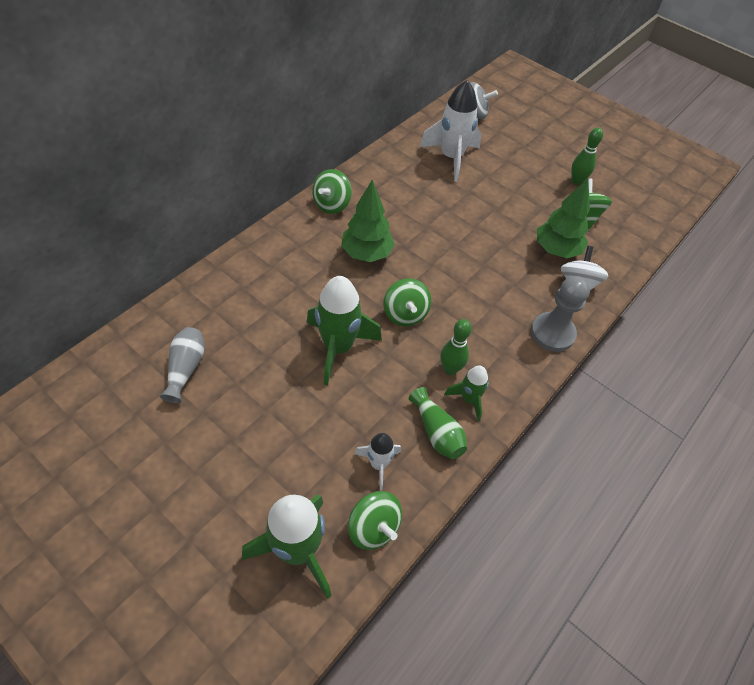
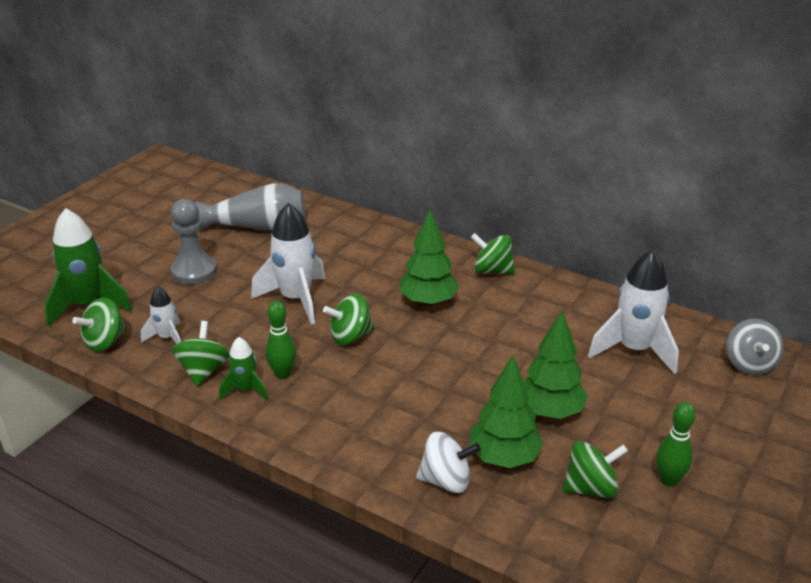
camera: 85 degrees right, 20 degrees down
grey vase [160,327,205,404] -> grey vase [195,183,305,230], size x1.63
green rocket [307,276,382,386] -> white rocket [251,203,326,325]
green vase [409,387,467,459] -> green spinning top [172,321,229,387]
grey pawn [531,276,590,352] -> grey pawn moved to [171,199,217,284]
none -> green tree [524,311,588,419]

